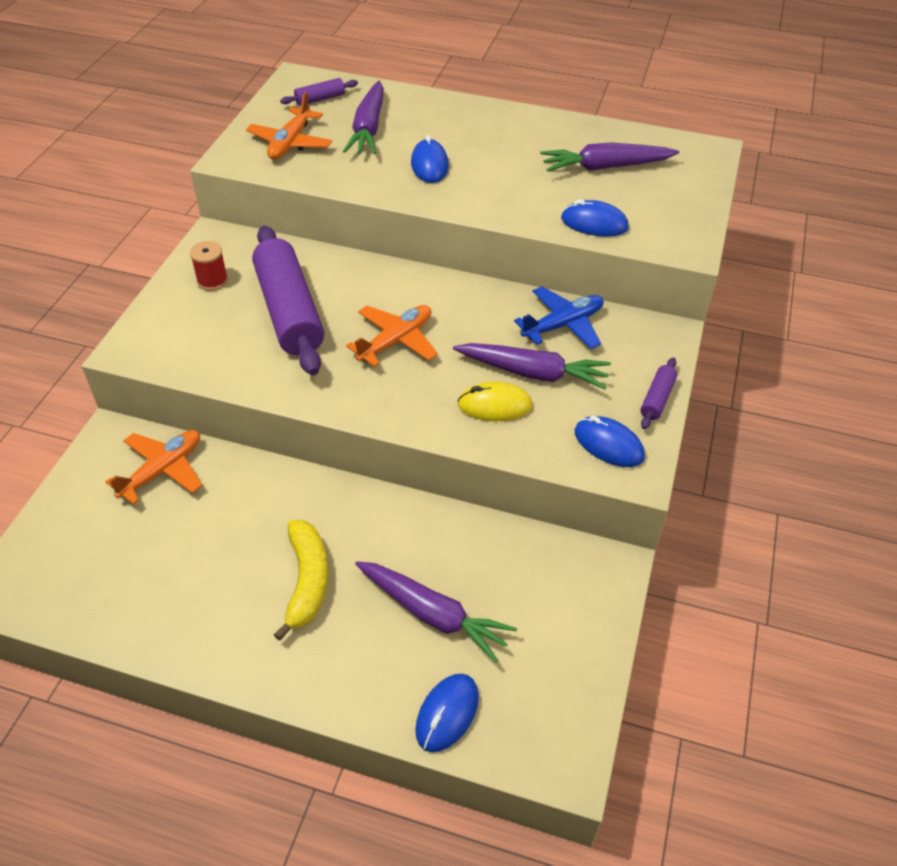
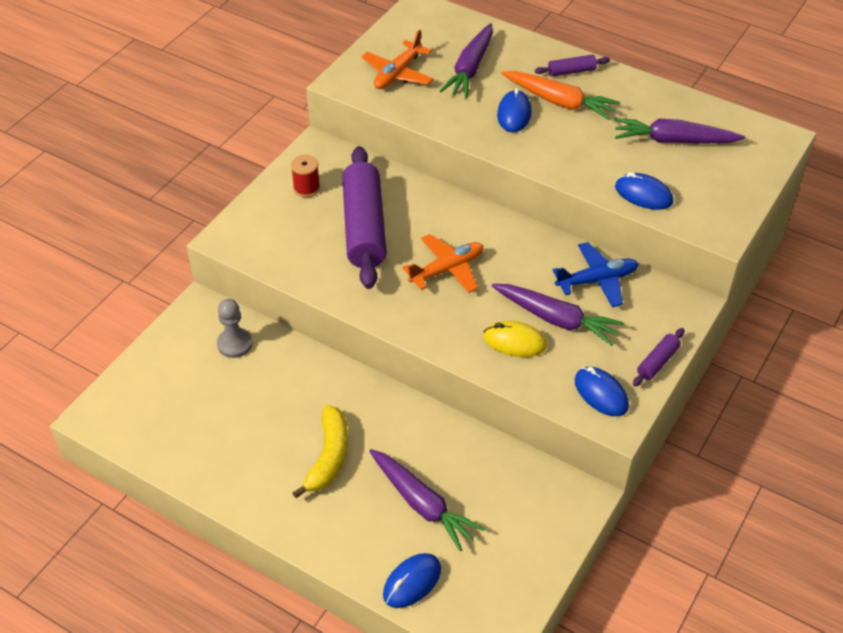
camera: 15 degrees right, 0 degrees up
orange plane [106,430,202,505] -> grey pawn [217,299,252,358]
purple rolling pin [280,78,358,106] -> purple rolling pin moved to [535,55,610,77]
none -> orange carrot [502,71,620,120]

